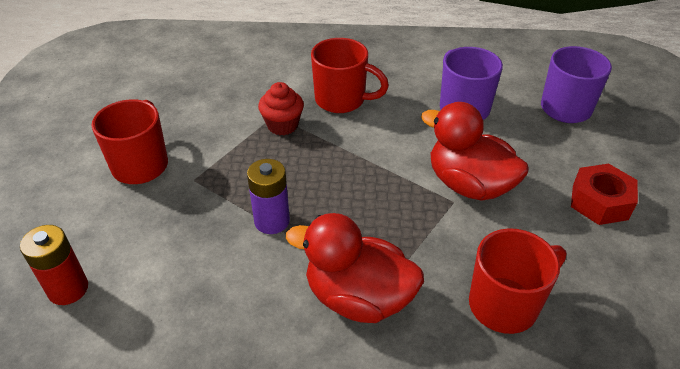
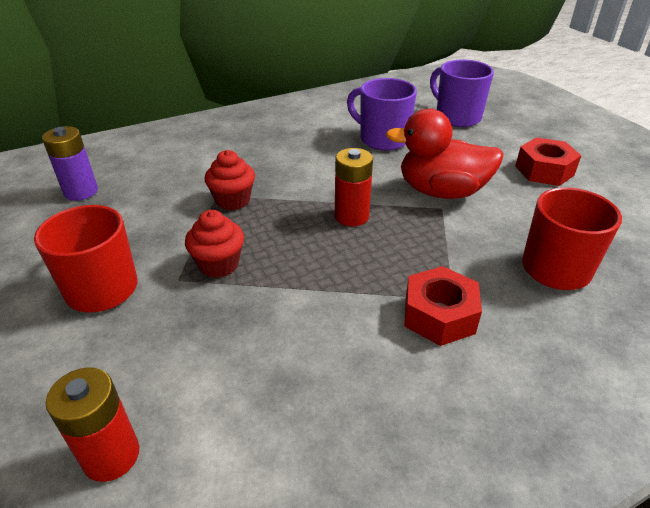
camera: 30 degrees left, 5 degrees down
purple battery [247,159,290,234] -> purple battery moved to [42,126,98,201]
red duck [286,213,424,323] -> red nut [404,266,482,346]
red mug [311,38,389,113] -> none
none -> red cupcake [185,210,244,278]
none -> red battery [335,148,373,226]

